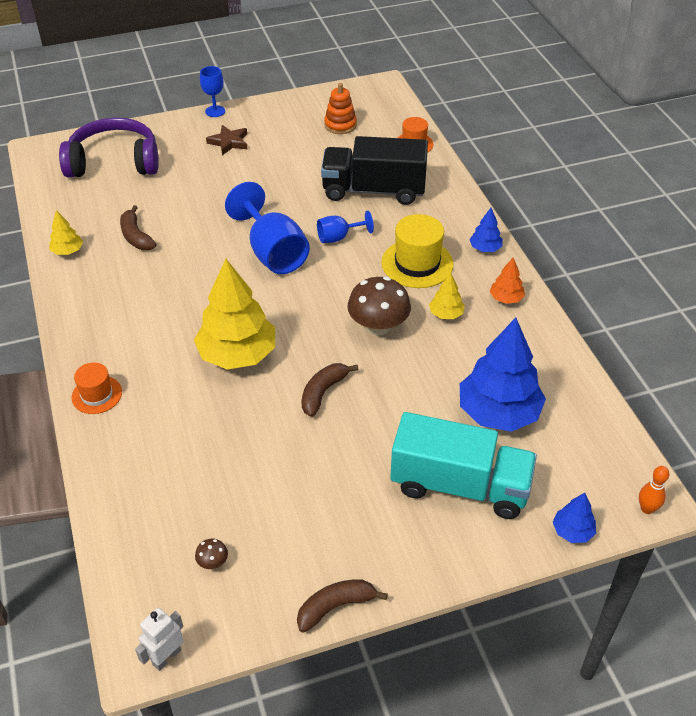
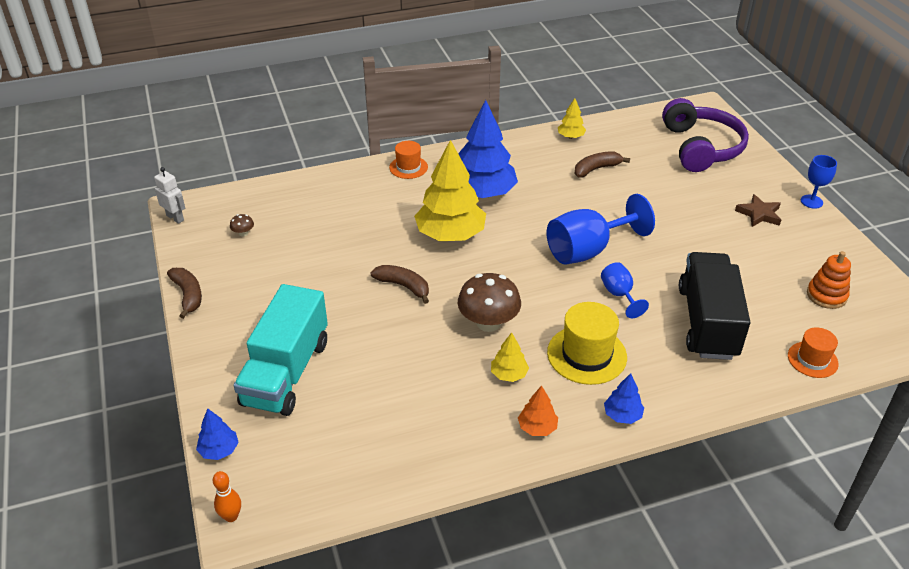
camera: 90 degrees right, 5 degrees down
blue tree [460,317,546,432] -> blue tree moved to [458,100,518,198]

